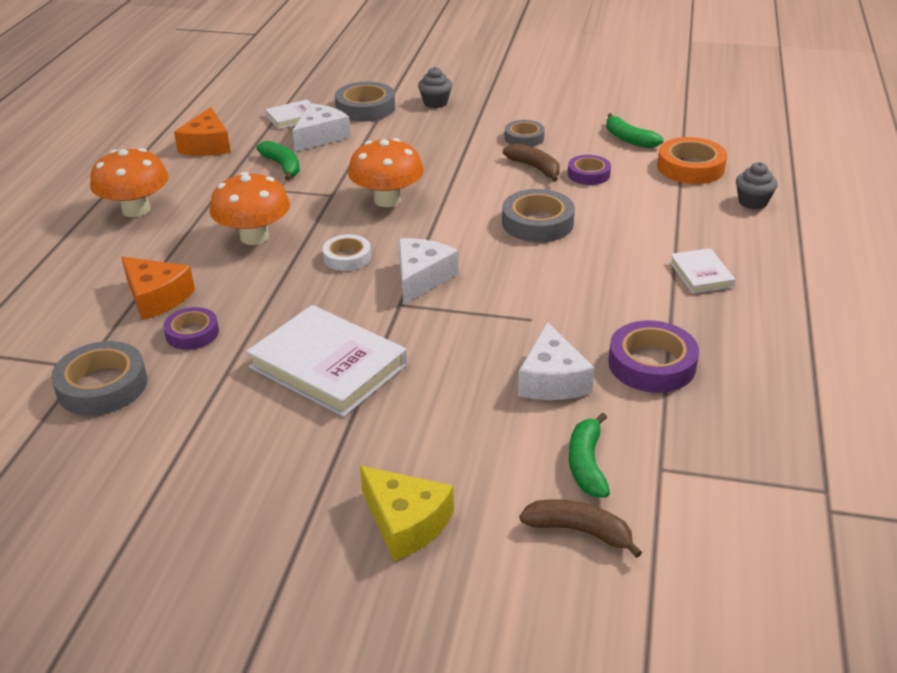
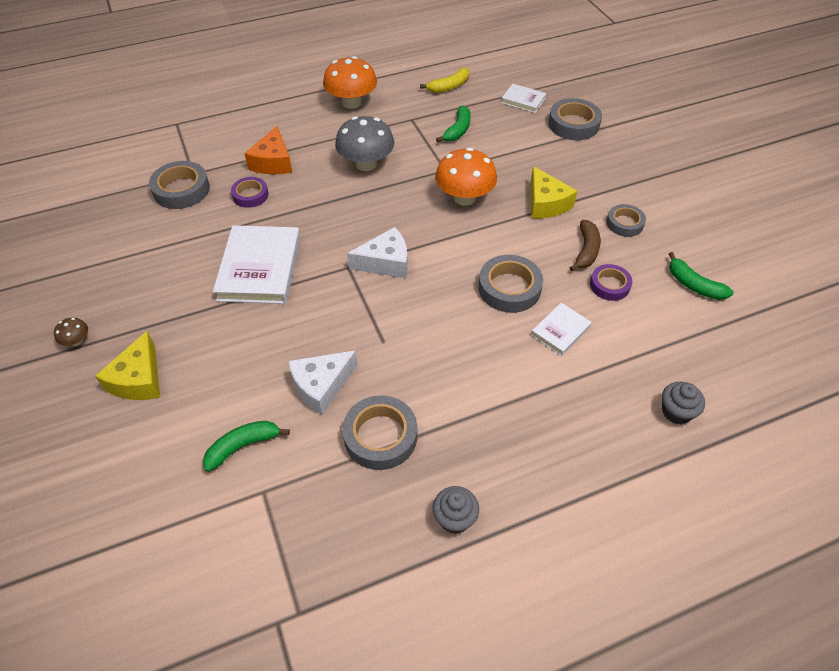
camera: 55 degrees right, 15 degrees up
orange cheese [174,107,231,156] -> yellow banana [420,67,469,93]
orange mushroom [210,172,290,245] -> grey mushroom [335,116,394,171]
white cheese [292,103,351,152] -> none
white tape [323,234,371,271] -> none
grey cupcake [418,67,452,108] -> grey cupcake moved to [433,486,479,534]
brown banana [520,499,642,558] -> none
green banana [606,113,664,148] -> green banana turned 60 degrees counterclockwise [669,252,734,300]
purple tape [608,321,699,393] -> grey tape [342,395,417,470]
orange tape [657,137,727,184] -> none
white book [669,248,735,294] -> white book moved to [531,303,592,356]
none -> brown mushroom [54,318,88,346]
none -> yellow cheese [530,166,577,219]

